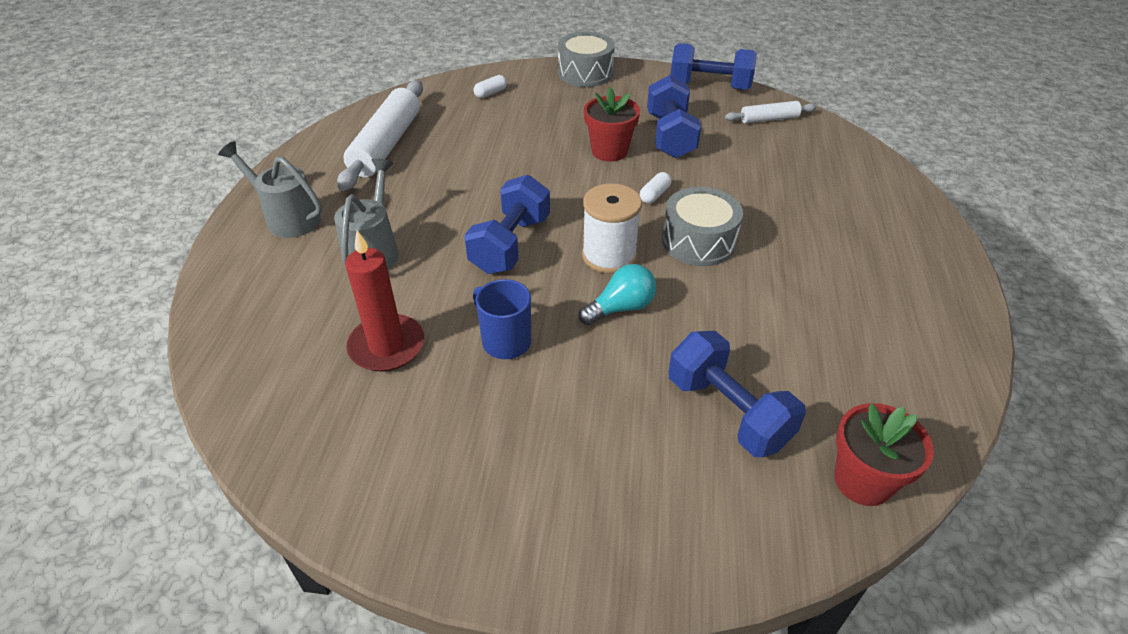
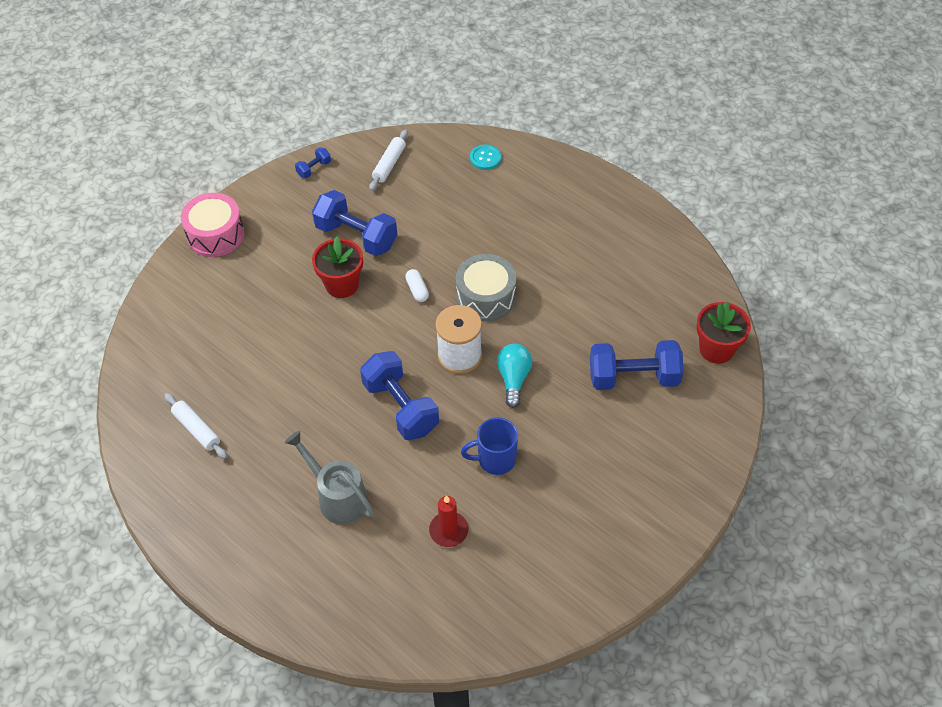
camera: 55 degrees left, 10 degrees up
grey watering can [218,141,322,238] -> none
white rolling pin [337,80,423,191] -> white rolling pin [164,393,227,459], size x0.51
red candle [345,230,424,372] -> red candle [429,495,468,547], size x0.65
white capsule [473,75,507,98] -> none
grey drum [558,32,615,87] -> pink drum [181,193,244,257]
blue dumbbell [671,43,757,90] -> blue dumbbell [295,147,331,178], size x0.45
none -> turquoise button [470,144,501,170]

